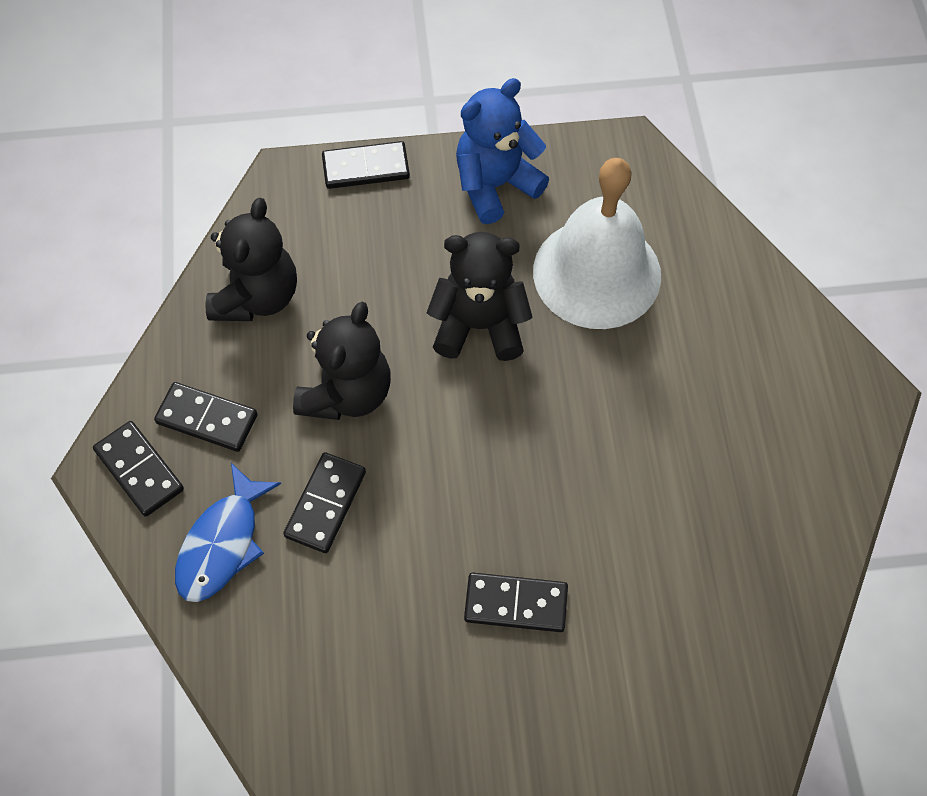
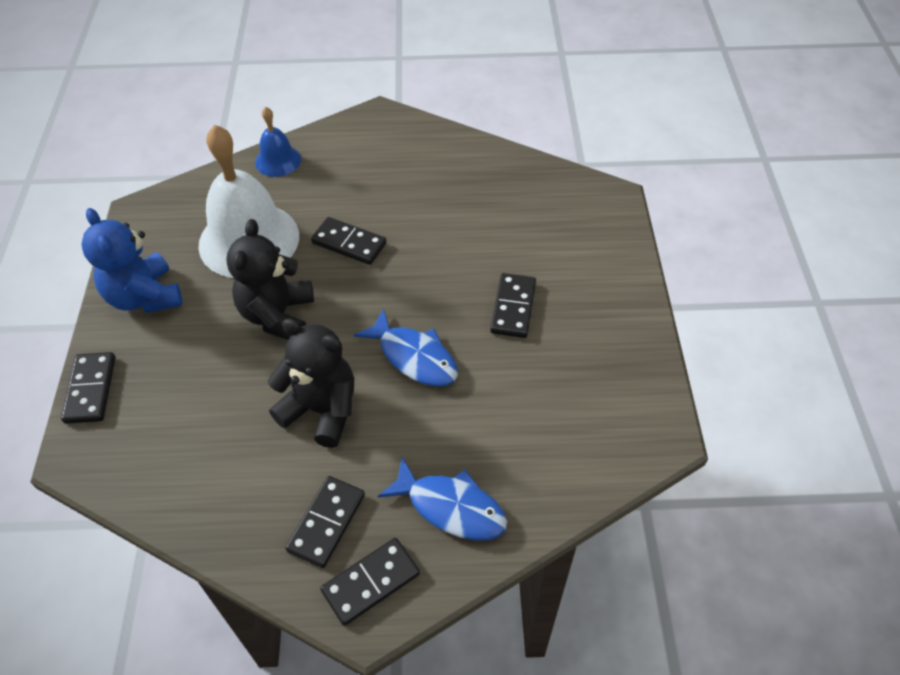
camera: 85 degrees left, 10 degrees down
black teddy bear [205,198,297,321] -> none
black domino [283,452,366,553] -> black domino moved to [311,217,387,265]
none -> blue bell [255,107,301,177]
none -> blue fish [354,308,458,387]

